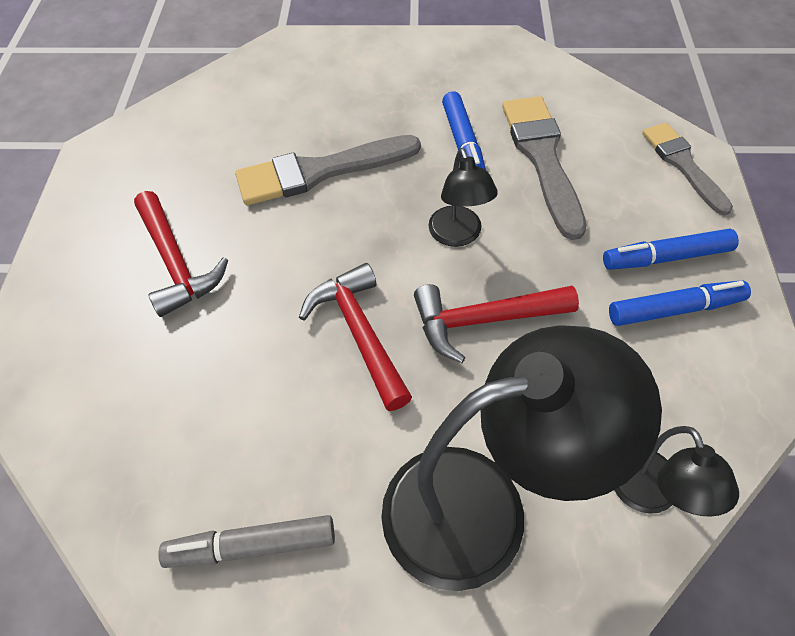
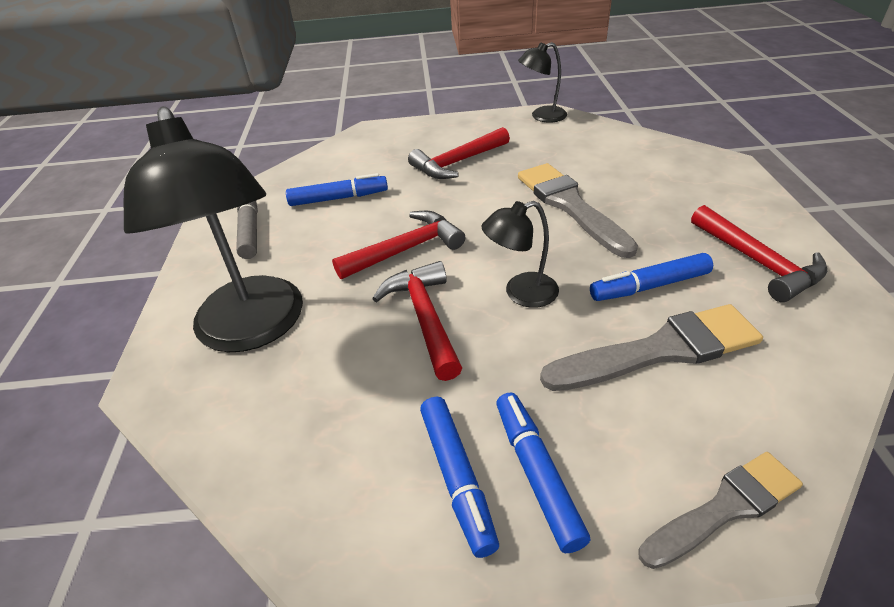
camera: 85 degrees right, 15 degrees down
black lamp [615,426,739,517] -> black lamp moved to [518,42,567,123]
none -> blue marker [286,173,388,206]
none -> red hammer [691,205,827,302]

